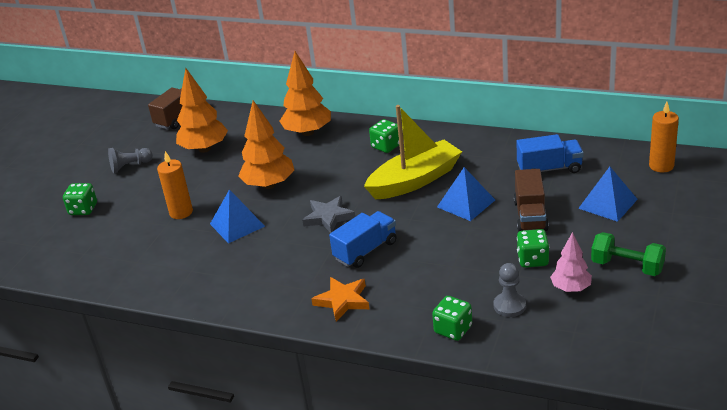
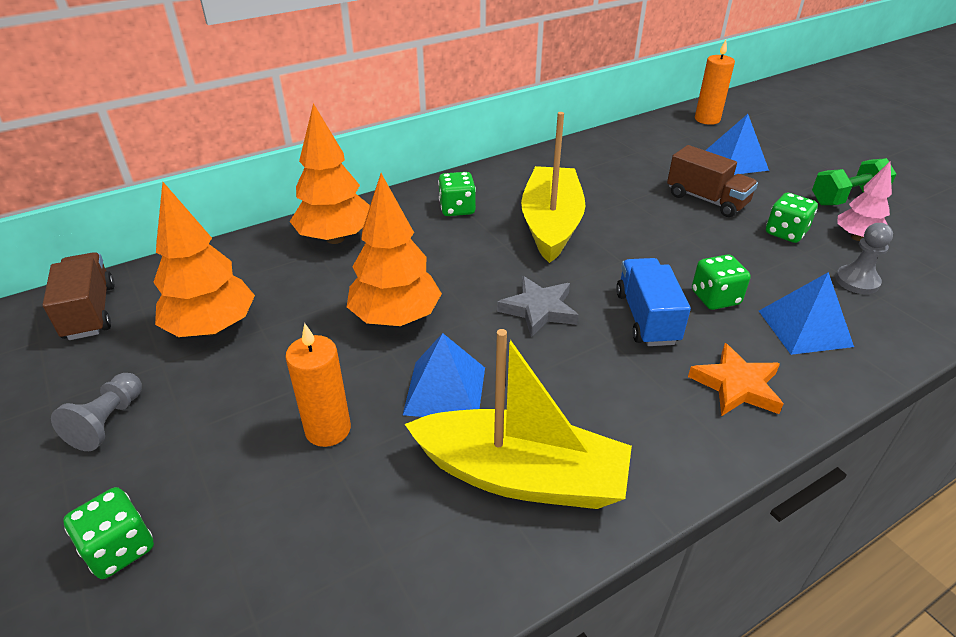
camera: 55 degrees left, 5 degrees up
green dice [432,296,472,341] -> green dice moved to [692,254,751,310]
blue pyramid [437,167,495,221] -> blue pyramid moved to [759,272,854,355]
blue truck [517,134,584,173] -> none
none -> yellow boat [405,329,632,509]

